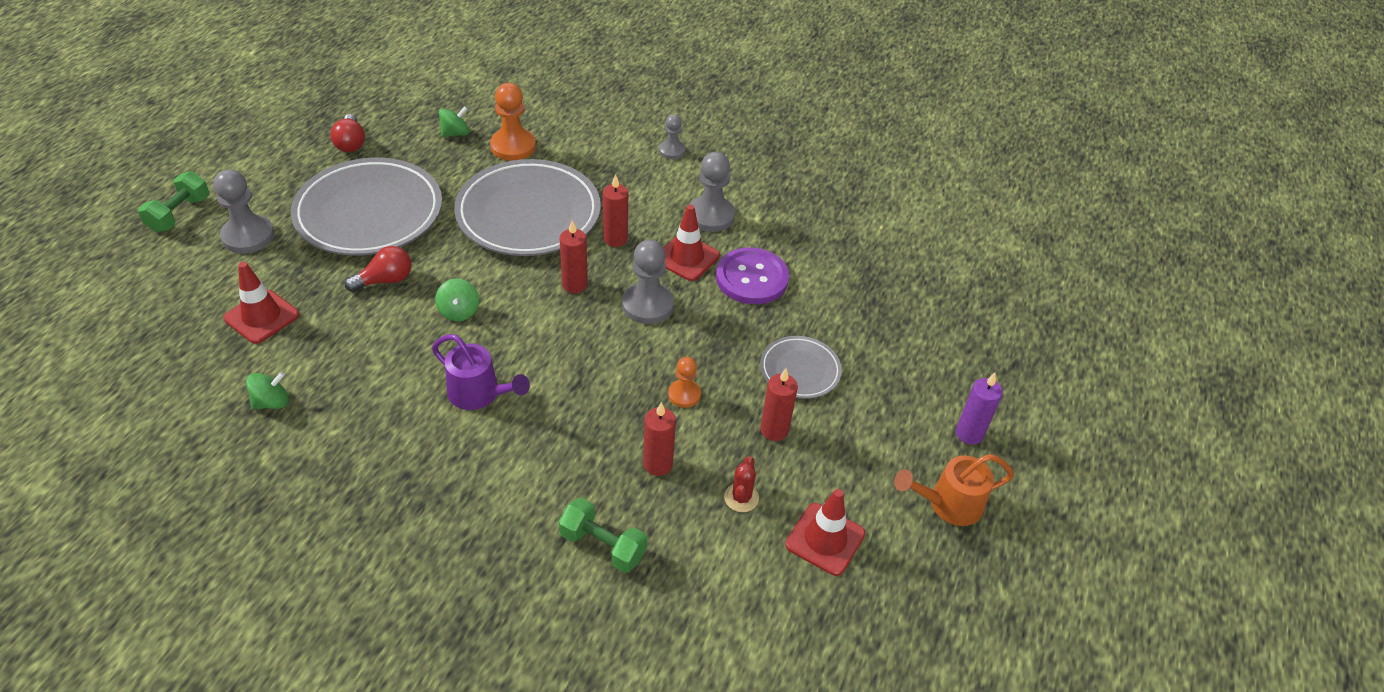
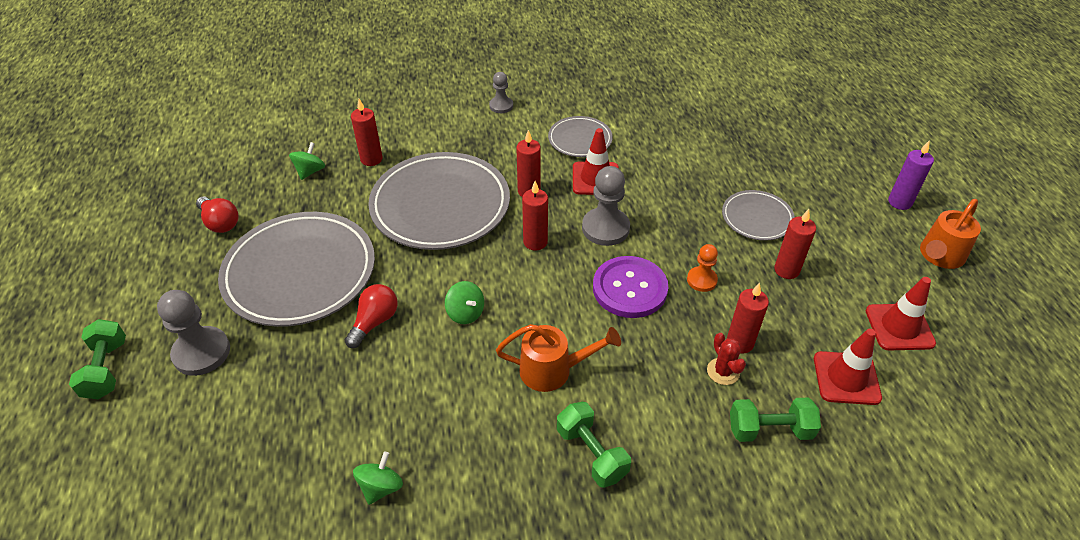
camera: 30 degrees left, 0 degrees up
red traffic cone [223,262,299,344] -> red traffic cone moved to [814,329,882,405]
purple watering can [432,334,530,410] -> orange watering can [496,324,621,392]
orange pawn [490,83,536,161] -> red candle [351,99,383,166]
grey pawn [689,152,735,232] -> grey plate [548,116,613,157]
purple button [716,247,789,304] -> purple button moved to [593,256,668,318]
red cactus [724,456,759,512] -> red cactus moved to [707,333,746,385]
none -> green dumbbell [557,402,631,488]

